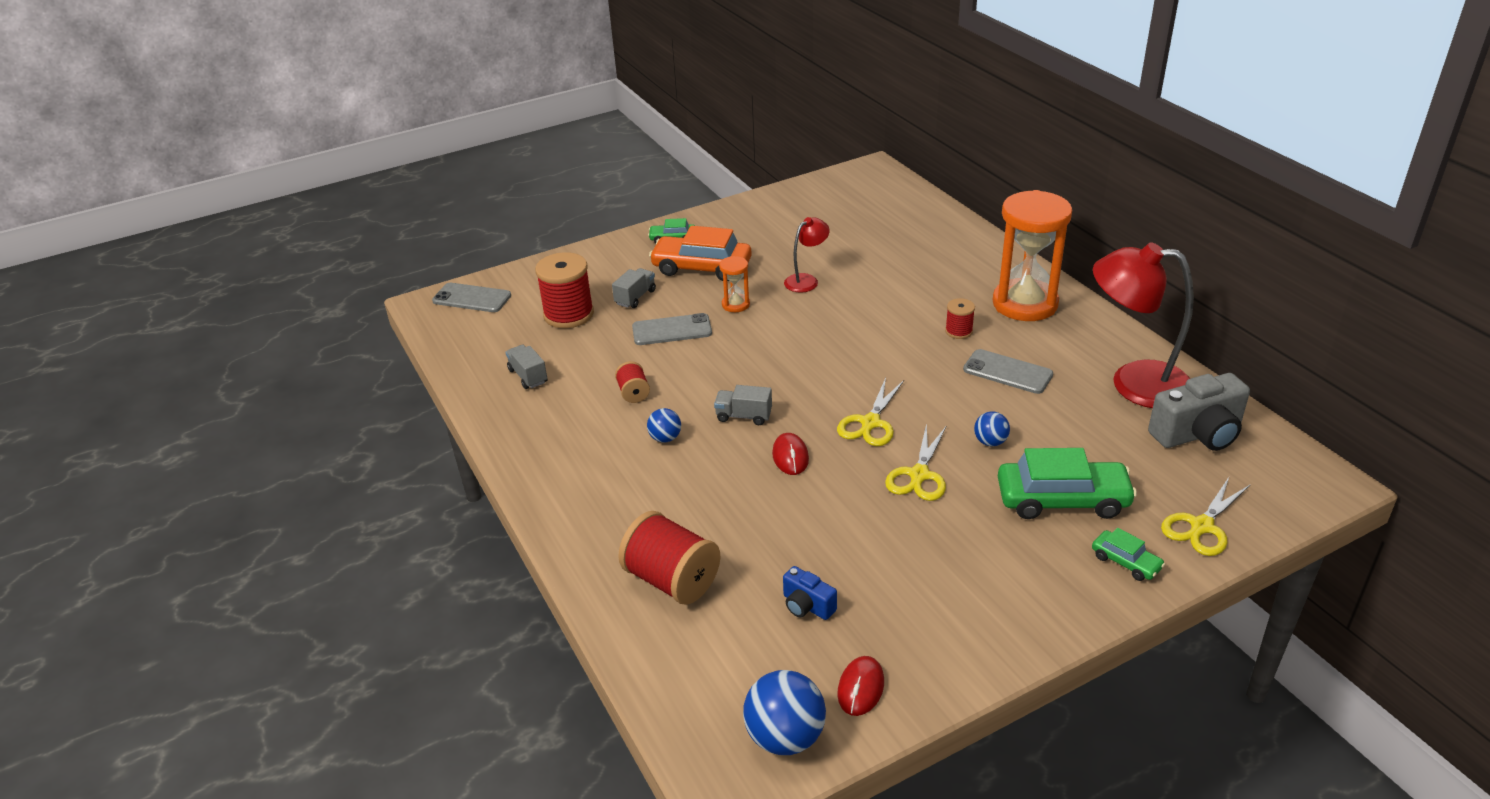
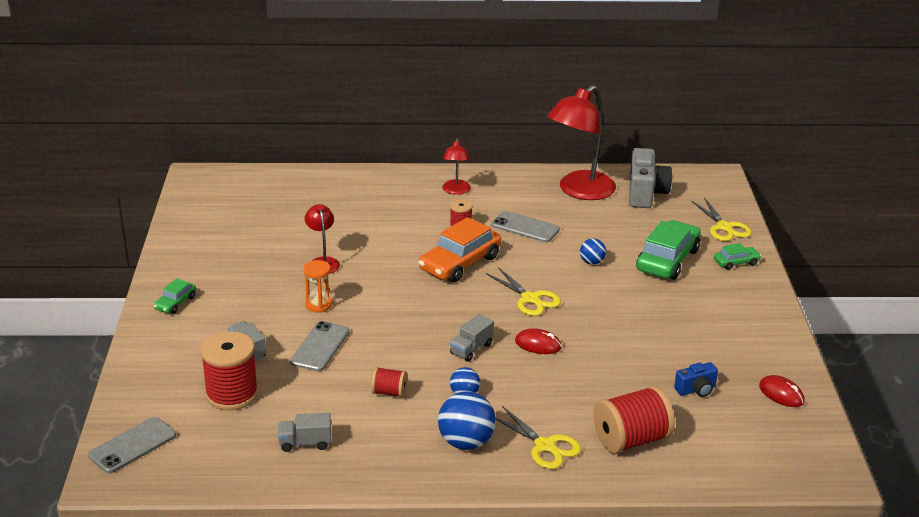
camera: 65 degrees left, 5 degrees down
orange car [649,226,752,281] -> orange car moved to [418,217,501,282]
blue ball [743,670,826,755] -> blue ball moved to [438,391,496,450]
yellow scissors [885,423,947,501] -> yellow scissors moved to [496,406,581,469]
grey phone [963,349,1053,394] -> grey phone turned 60 degrees clockwise [491,211,560,242]
orange hourglass [993,190,1072,321] -> red lamp [442,138,471,195]

